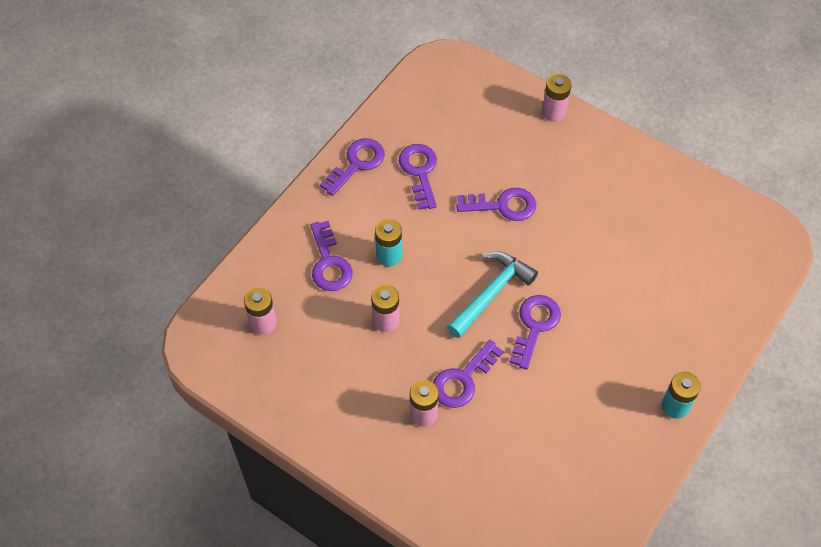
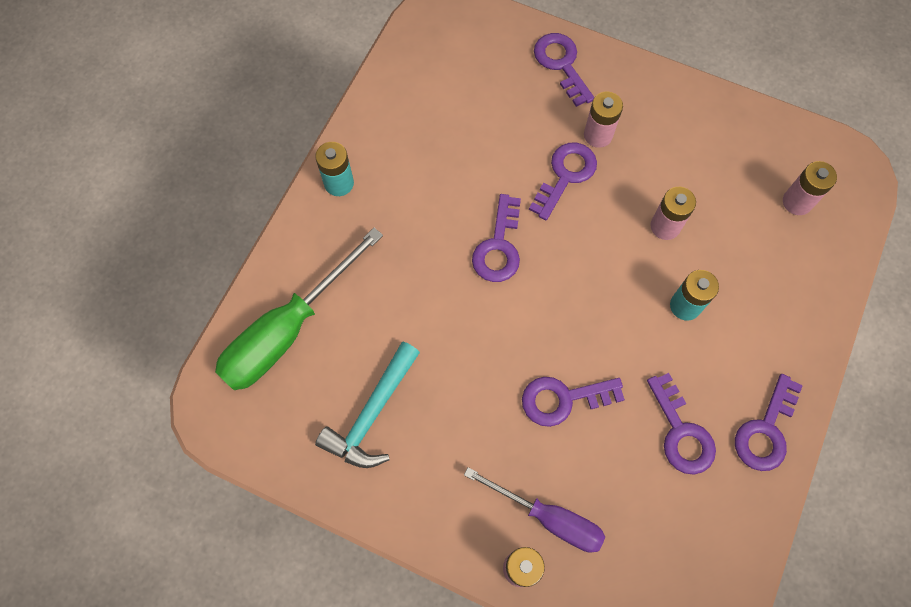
camera: 170 degrees right, 10 degrees up
purple key [310,221,353,291] -> purple key moved to [534,33,594,107]
turquoise hammer [447,251,538,338] -> turquoise hammer moved to [315,342,420,468]
none -> green screwdriver [215,228,383,390]
none -> purple screwdriver [464,467,606,553]

